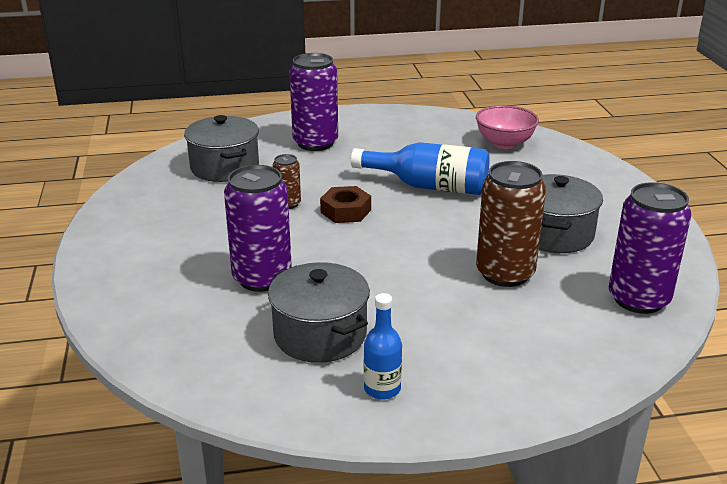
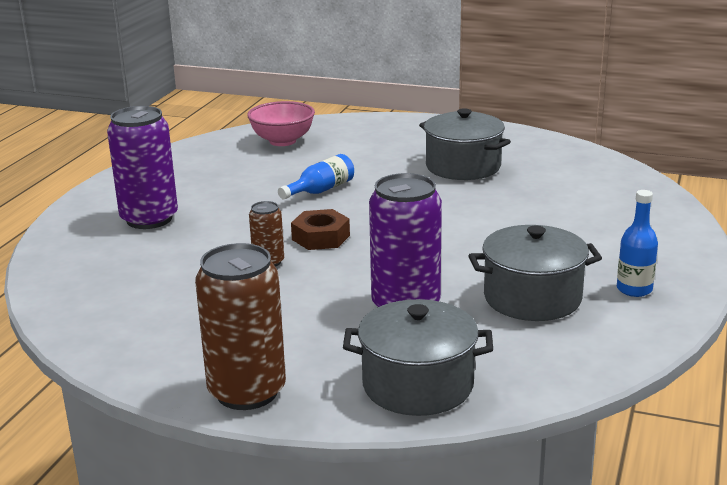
camera: 60 degrees left, 5 degrees down
grey pot [184,115,259,182] -> grey pot moved to [343,299,493,416]
blue bottle [351,142,490,195] -> blue bottle [278,154,354,199], size x0.58
brown can [476,161,546,287] -> brown can moved to [195,243,286,410]
purple can [609,182,691,314] -> none

